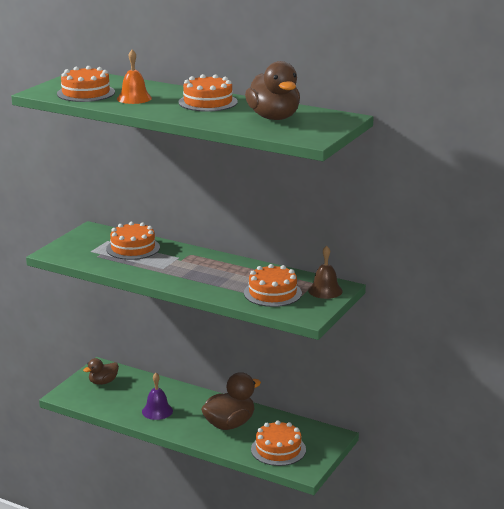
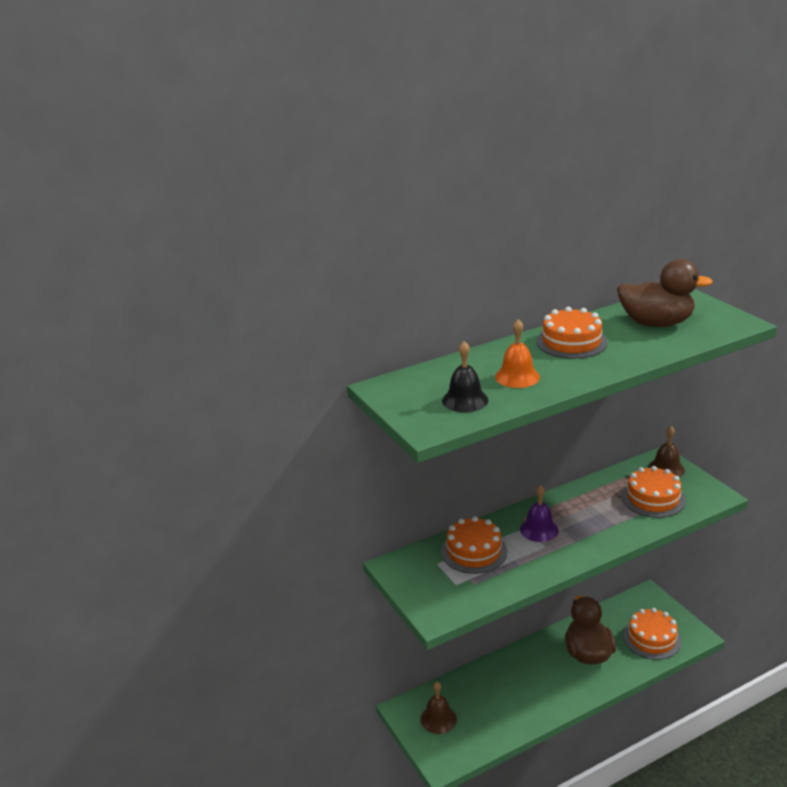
camera: 55 degrees left, 5 degrees up
orange cake [57,66,115,102] -> black bell [442,341,488,412]
brown duck [83,358,119,385] -> brown bell [420,682,457,734]
purple bell [142,373,173,420] -> purple bell moved to [520,485,559,542]

